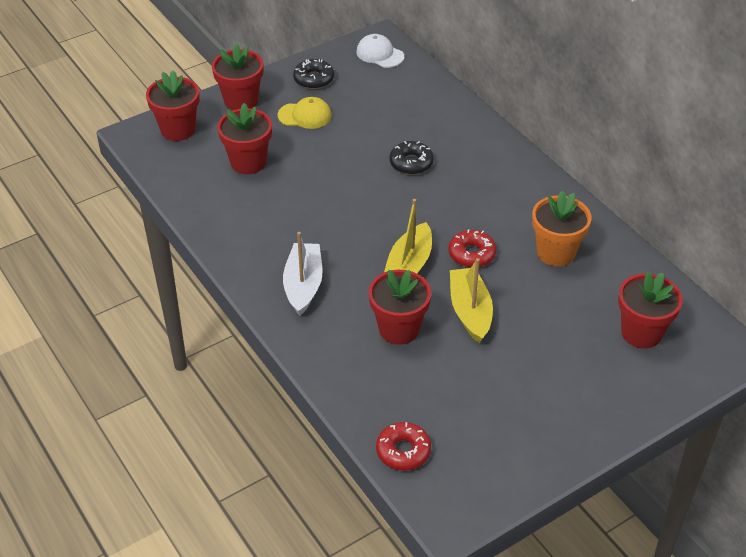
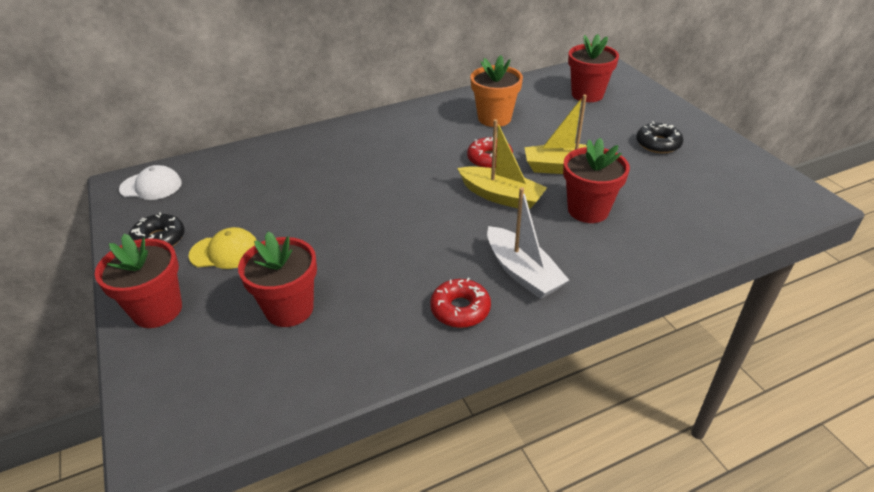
camera: 80 degrees left, 5 degrees down
red flower pot [146,70,199,141] -> none
yellow cap [278,97,332,129] -> yellow cap turned 75 degrees clockwise [188,227,257,269]
white boat [283,232,323,316] -> white boat turned 135 degrees counterclockwise [487,187,569,299]
white cap [356,34,404,68] -> white cap turned 135 degrees counterclockwise [119,165,182,200]
red donut [376,422,431,470] -> red donut moved to [430,278,491,328]
black donut [389,141,434,175] -> black donut moved to [636,121,683,154]

